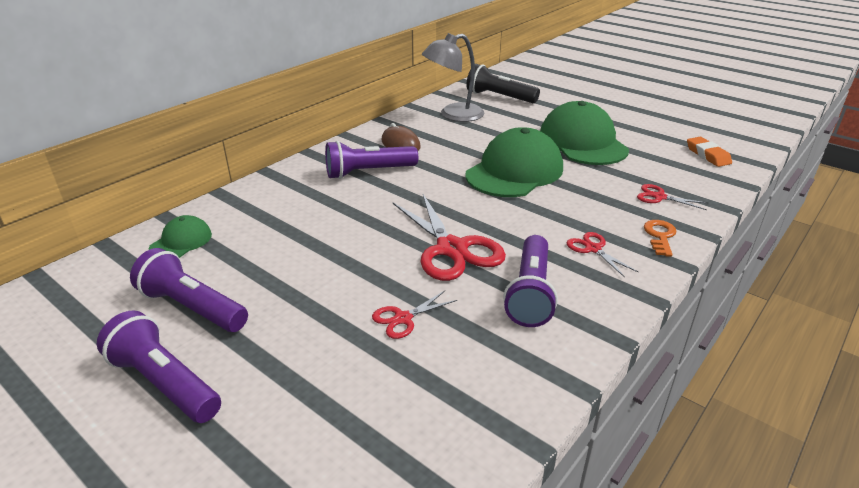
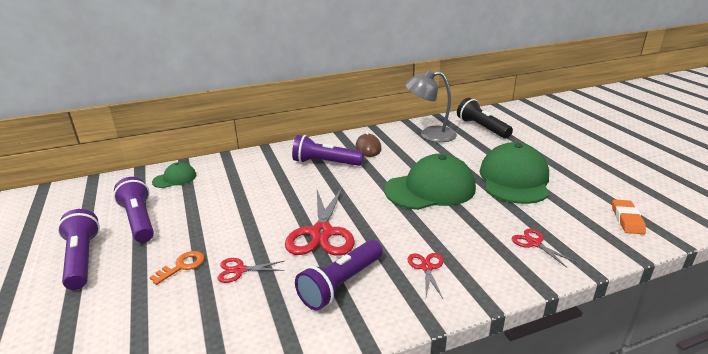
camera: 30 degrees right, 5 degrees down
orange key [644,220,677,257] -> orange key moved to [150,251,205,285]

